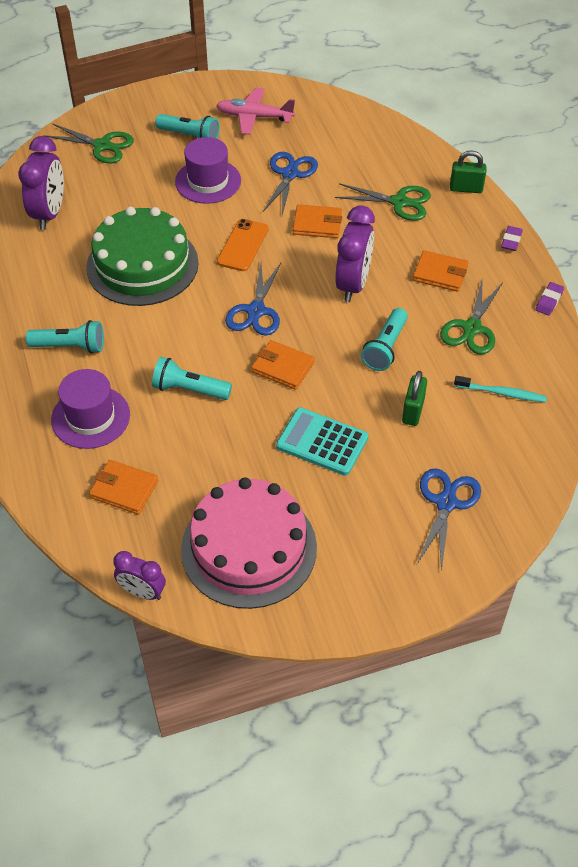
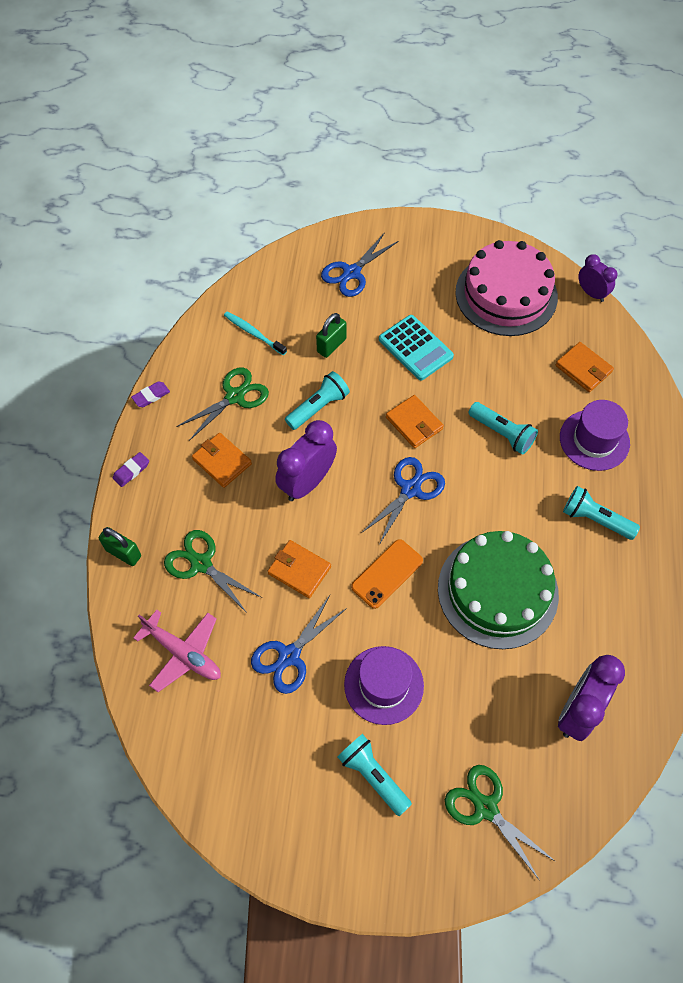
camera: 155 degrees left, 10 degrees up
pink plane [216,88,295,135] -> pink plane moved to [133,610,221,692]

